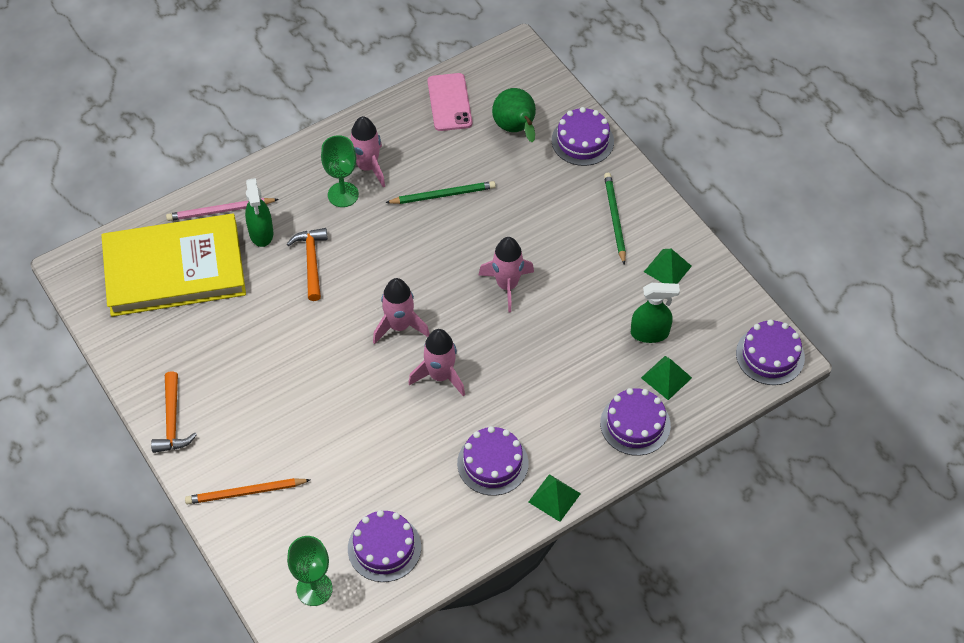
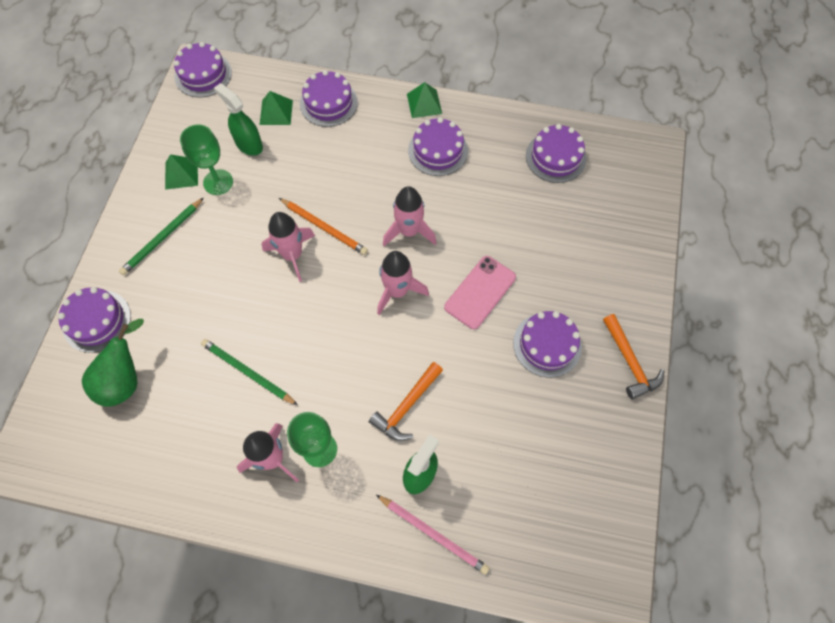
camera: 135 degrees left, 10 degrees up
yellow book [101,214,246,317] -> none
orange hammer [151,371,197,453] -> orange hammer turned 120 degrees clockwise [603,314,664,399]
orange pencil [185,478,310,504] -> orange pencil moved to [279,198,368,255]
green goblet [287,536,333,606] -> green goblet moved to [180,124,233,195]
pink phone [427,73,472,131] -> pink phone moved to [444,256,516,329]
none -> purple cake [513,311,582,377]

